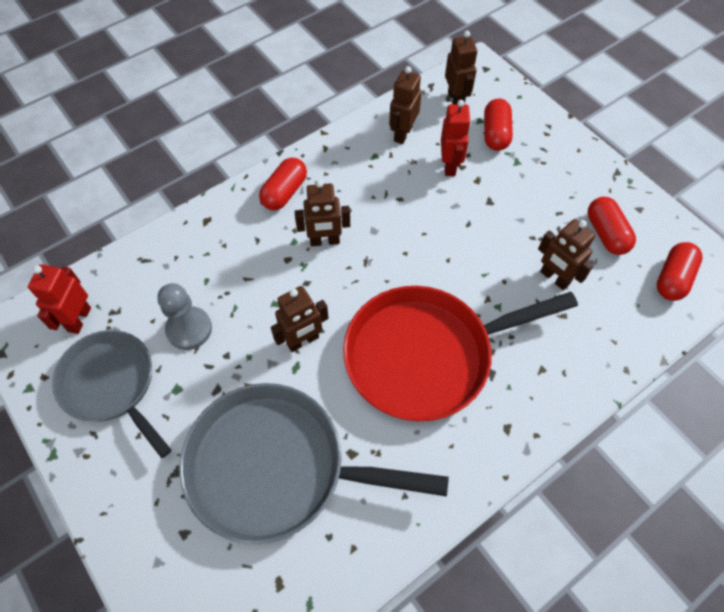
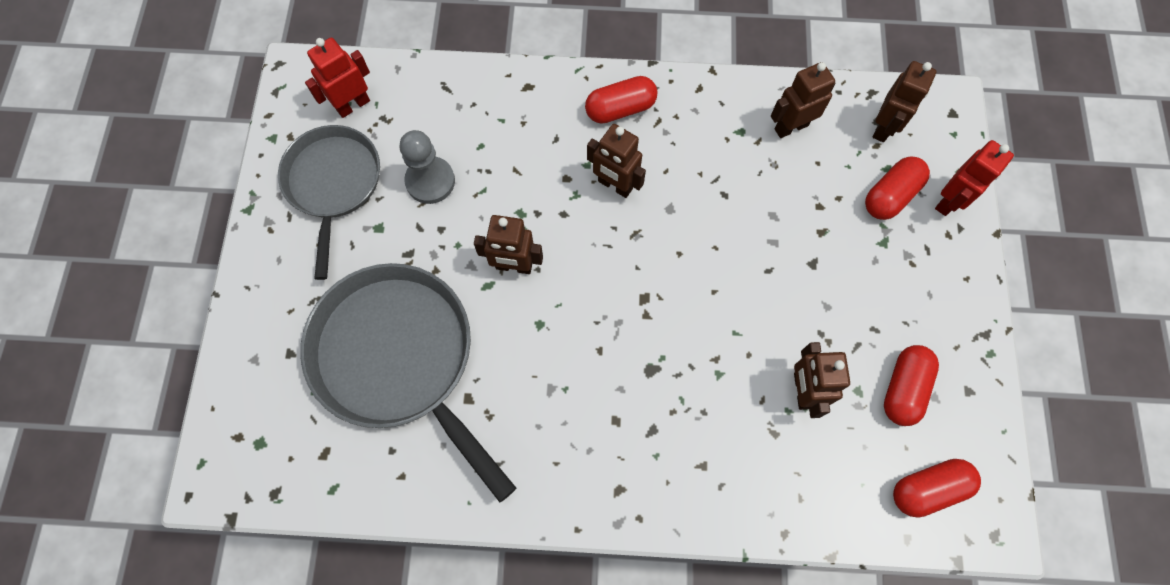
camera: 40 degrees right, 10 degrees up
red pan [343,286,578,421] -> none
red robot [441,100,471,176] -> red robot moved to [935,140,1014,216]

